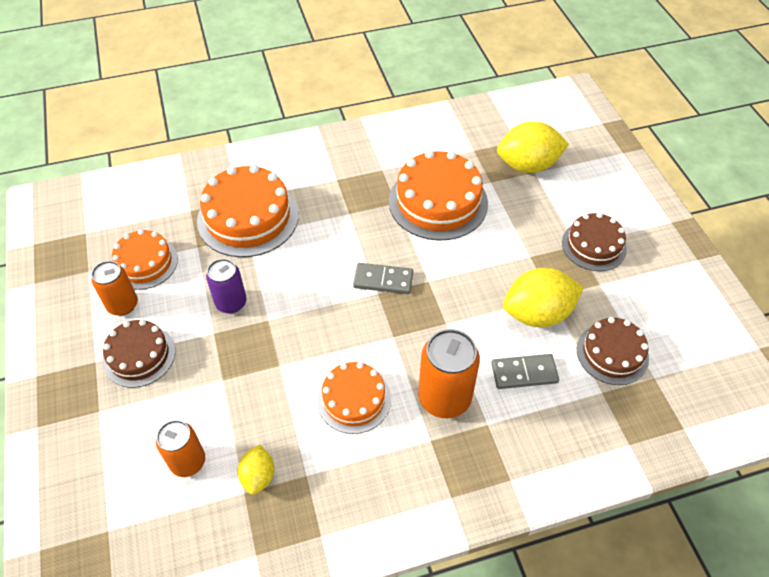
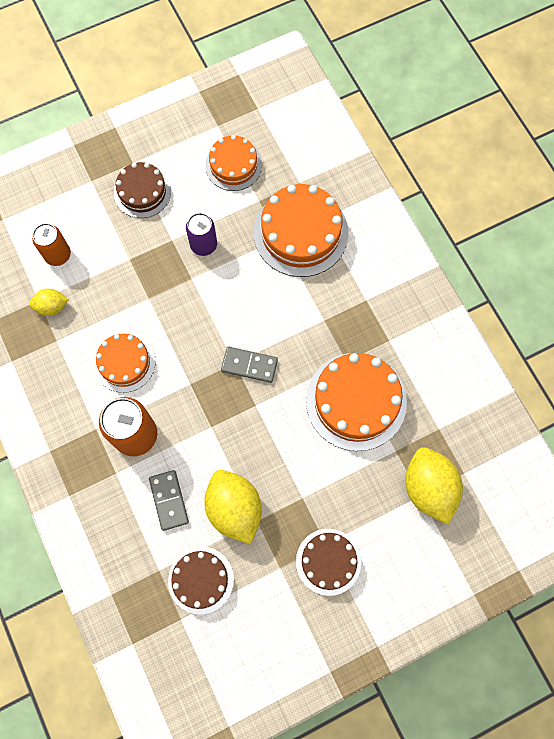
camera: 80 degrees right, 20 degrees up
orange can [91,261,138,316] -> none
grey domino [353,263,413,294] -> grey domino turned 75 degrees counterclockwise [221,347,278,383]

